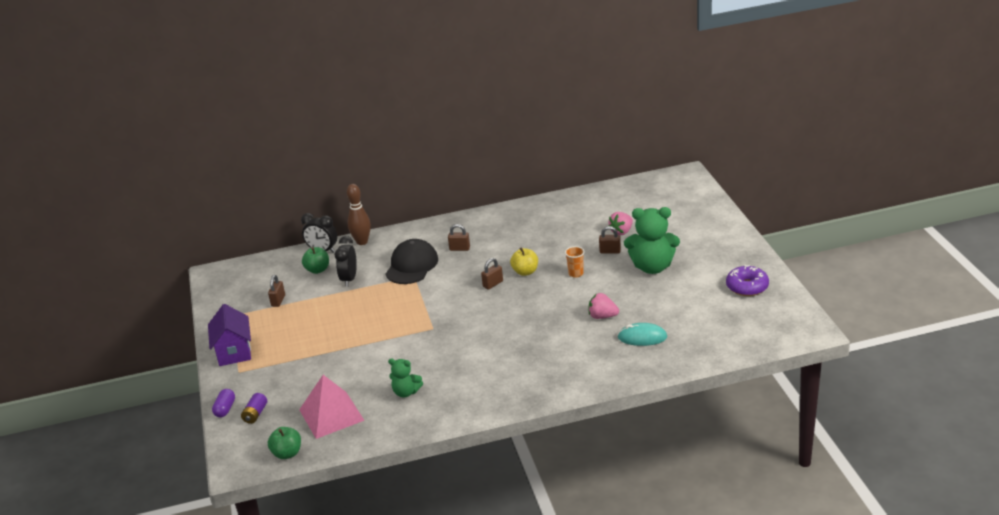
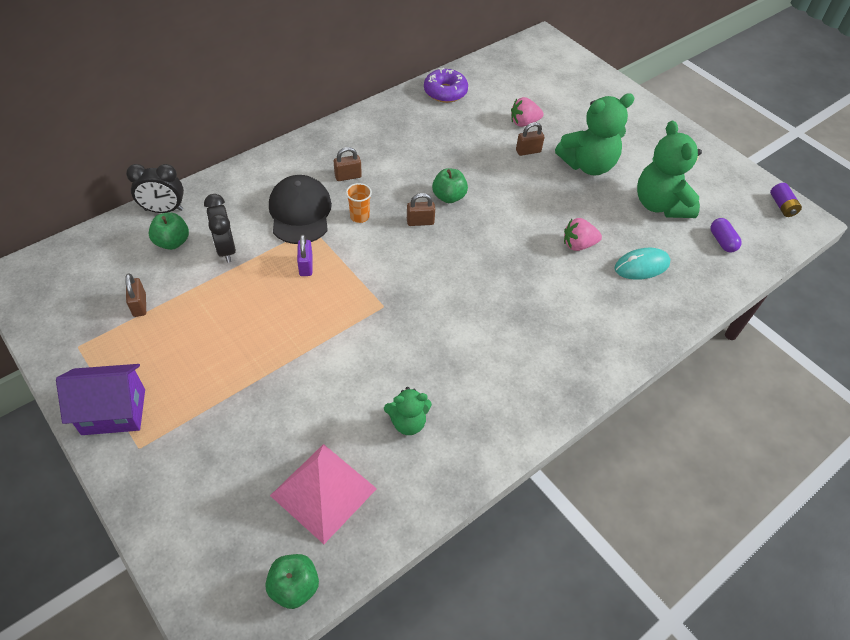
camera: 30 degrees left, 20 degrees up
purple house [208,304,251,366] -> purple house turned 60 degrees counterclockwise [56,364,145,435]
purple capsule [212,389,235,418] -> purple capsule moved to [711,218,741,252]
purple battery [241,393,267,424] -> purple battery moved to [770,183,802,217]
brown bowling pin [347,184,371,245] -> none
brown padlock [481,258,503,290] -> brown padlock turned 60 degrees clockwise [407,193,435,226]
yellow apple [510,247,538,276] -> green apple [432,168,468,203]
orange cup [565,246,585,278] -> orange cup moved to [346,183,372,223]
pink strawberry [608,212,633,236] -> pink strawberry turned 60 degrees clockwise [511,97,544,127]
purple donut [726,265,769,296] -> purple donut moved to [424,68,468,103]
none -> purple padlock [297,234,313,276]
none -> green teddy bear [637,121,702,218]

